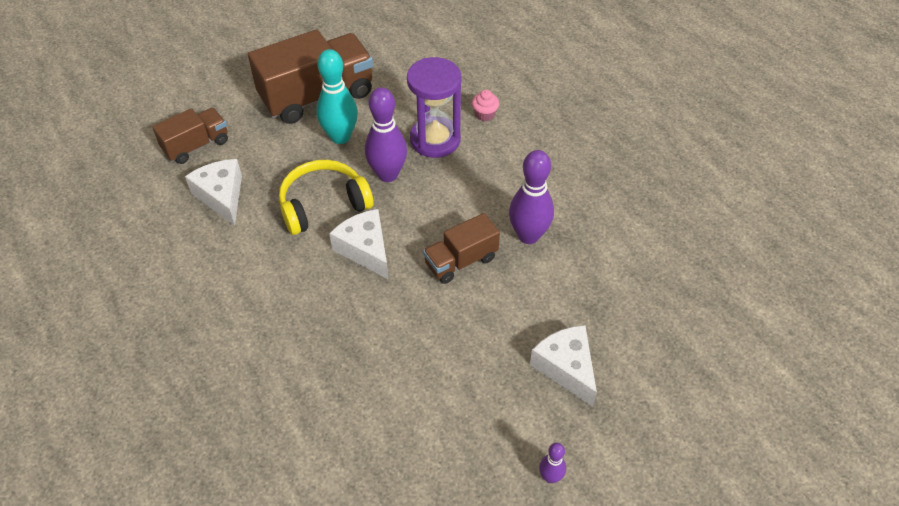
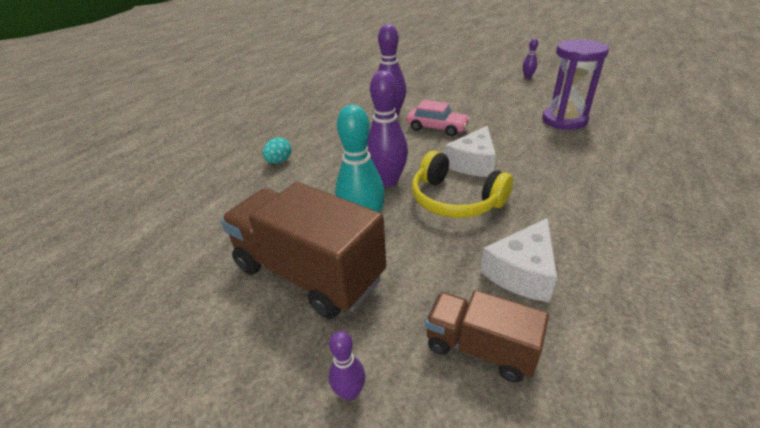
camera: 115 degrees left, 15 degrees down
purple hourglass [407,57,462,158] -> purple hourglass moved to [542,39,609,130]
brown truck [423,213,500,284] -> pink car [406,100,470,136]
pink cupcake [472,90,499,121] -> turquoise egg [263,137,292,164]
white cheese [530,325,597,407] -> none
none -> purple bowling pin [329,331,365,401]

